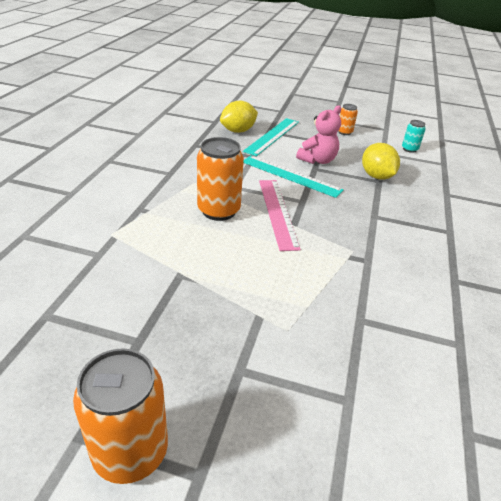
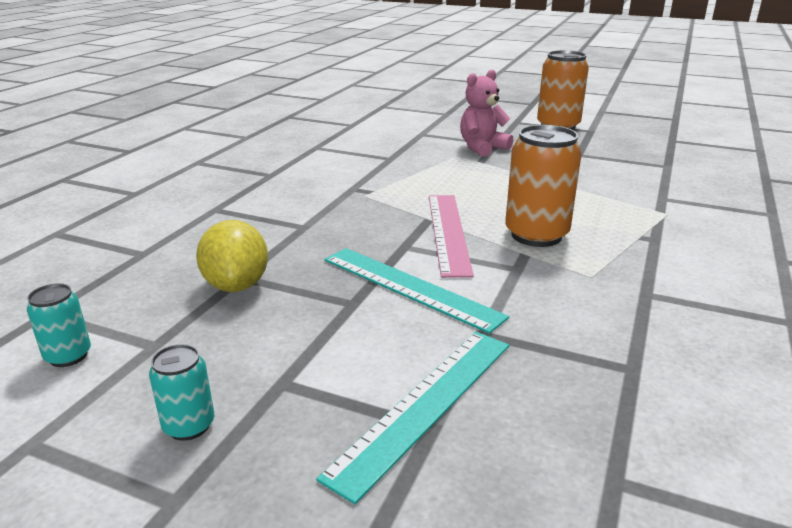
camera: 170 degrees left, 10 degrees down
yellow lemon [220,100,258,133] -> none
pink teddy bear [296,105,341,164] -> pink teddy bear moved to [460,70,513,157]
orange can [338,104,358,135] -> turquoise can [149,344,214,441]

